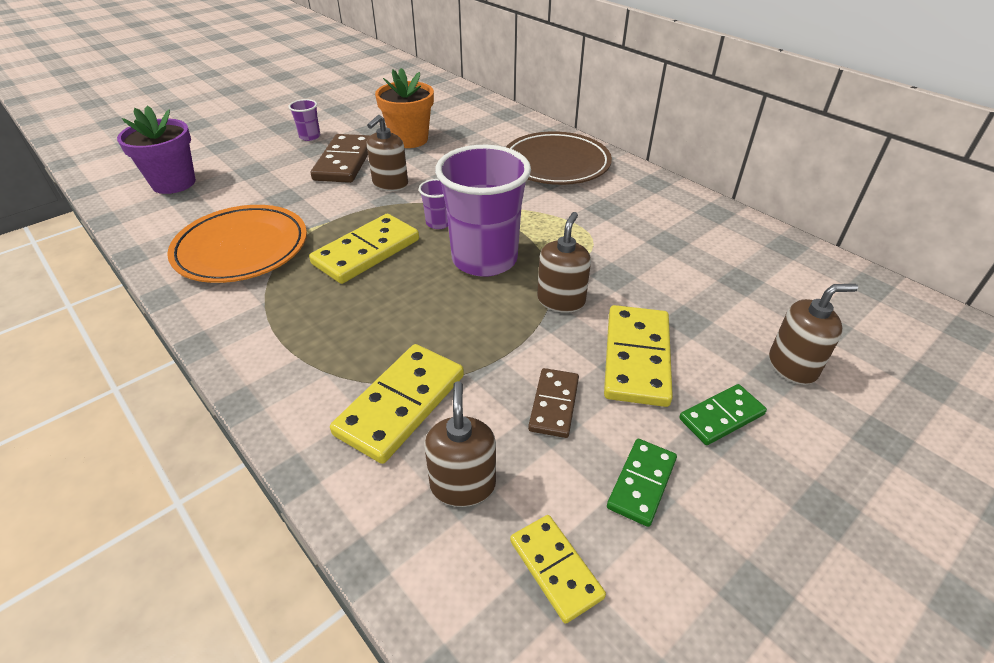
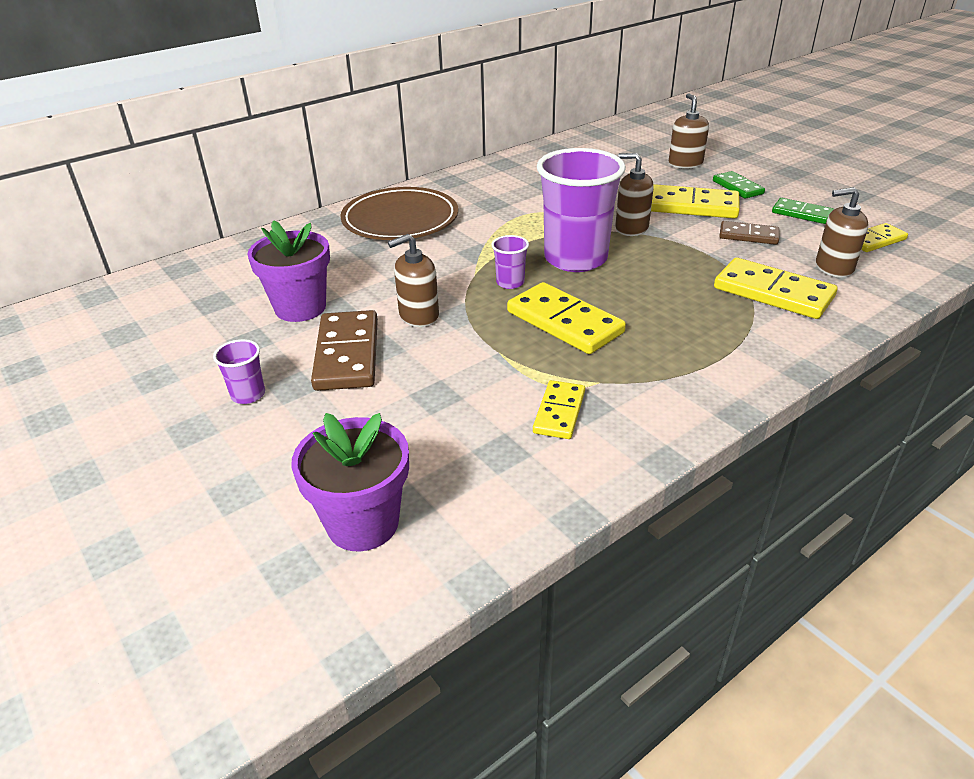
camera: 85 degrees left, 5 degrees down
orange plate [167,205,307,283] -> yellow domino [533,380,585,439]
brown domino [311,134,371,183] -> brown domino turned 75 degrees clockwise [311,310,378,391]
brown soap dispenser [367,115,408,191] -> brown soap dispenser turned 120 degrees clockwise [388,234,439,327]
orange flower pot [375,68,434,148] -> purple flower pot [247,220,330,322]

